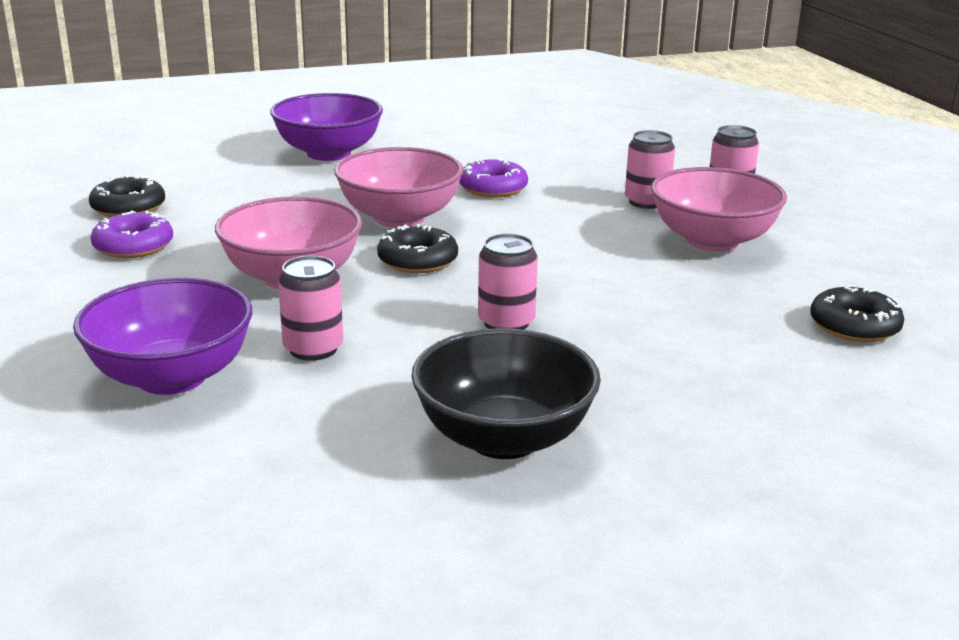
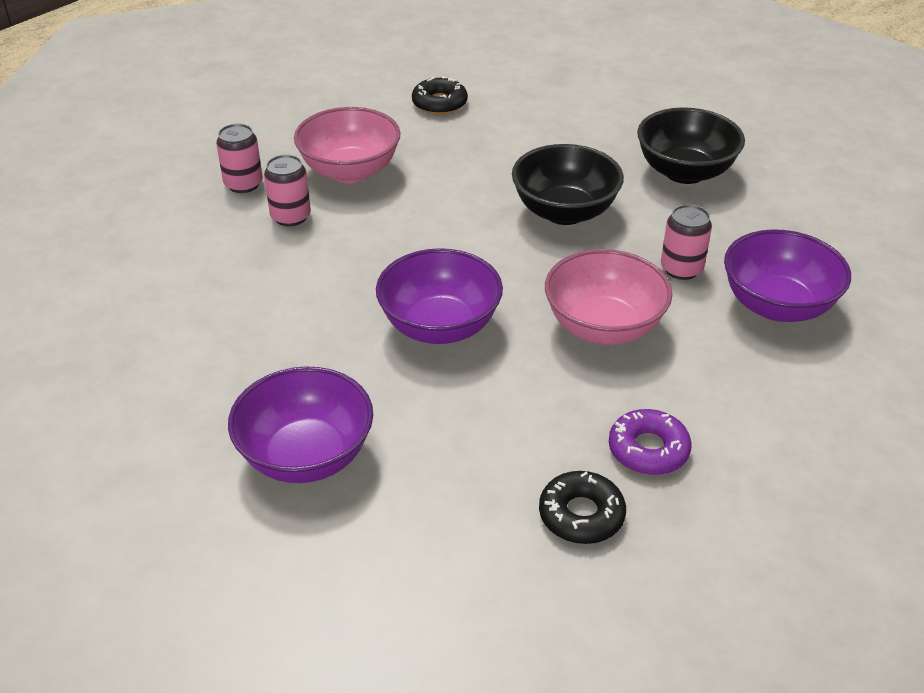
camera: 120 degrees left, 15 degrees up
pink bowl [334,147,463,228] -> purple bowl [376,248,503,344]
black donut [377,224,458,273] -> none
purple donut [459,159,528,197] -> none
pink can [478,233,538,330] -> black bowl [512,144,624,225]

